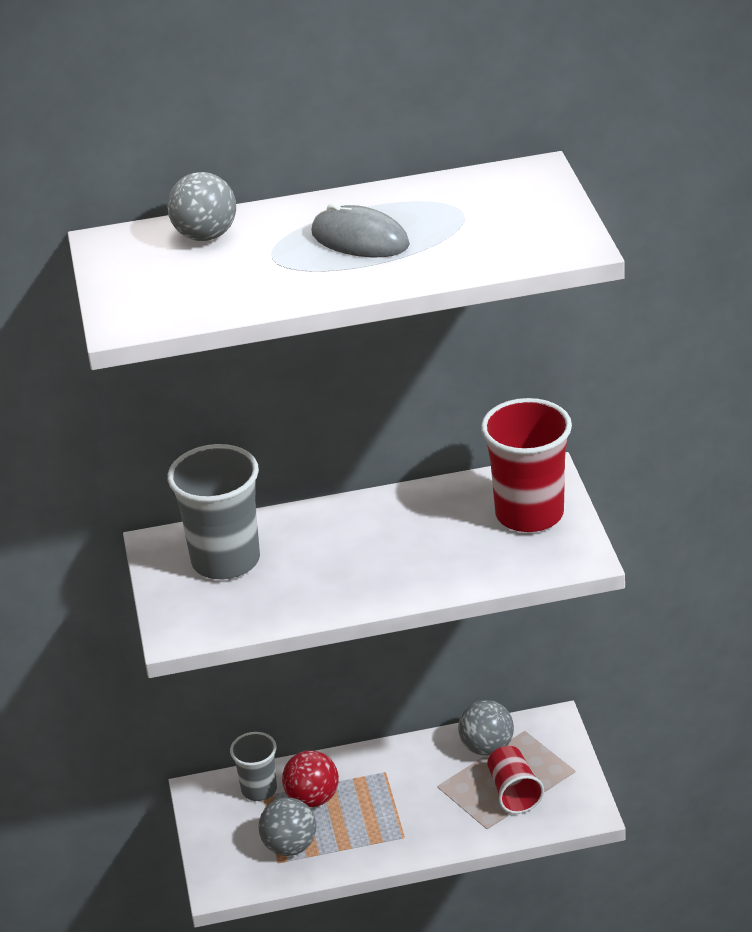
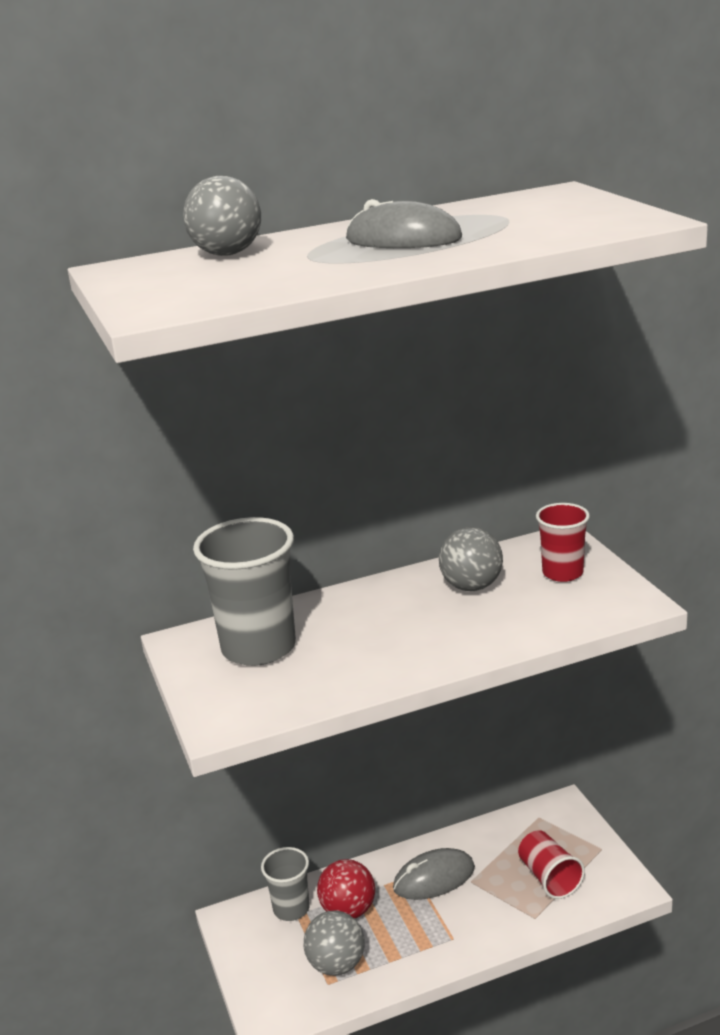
camera: 10 degrees left, 10 degrees down
grey ball [458,700,514,756] -> grey ball moved to [439,527,503,591]
red cup [481,398,572,532] -> red cup [536,503,590,582], size x0.58
none -> grey mouse [393,848,475,900]

